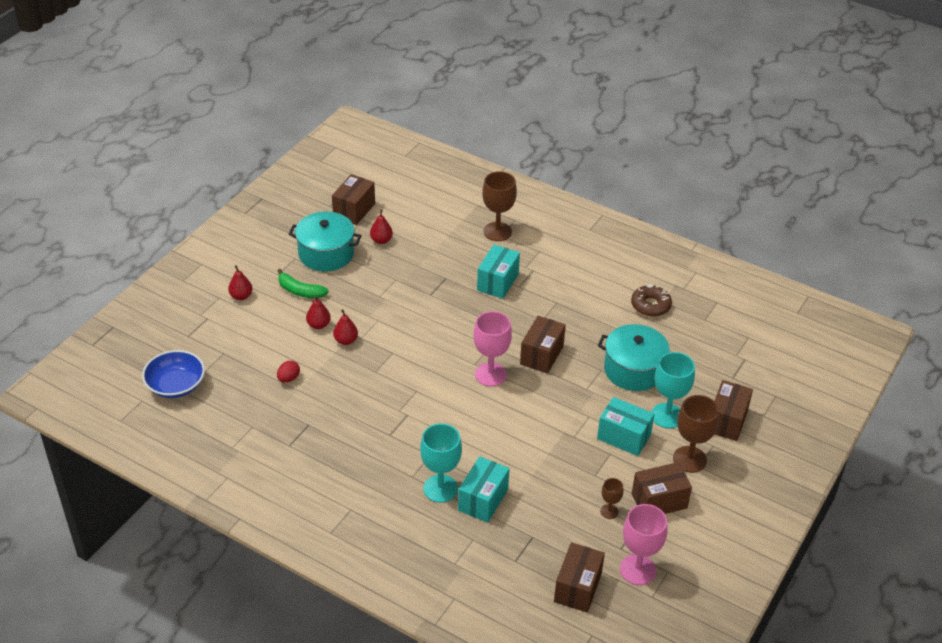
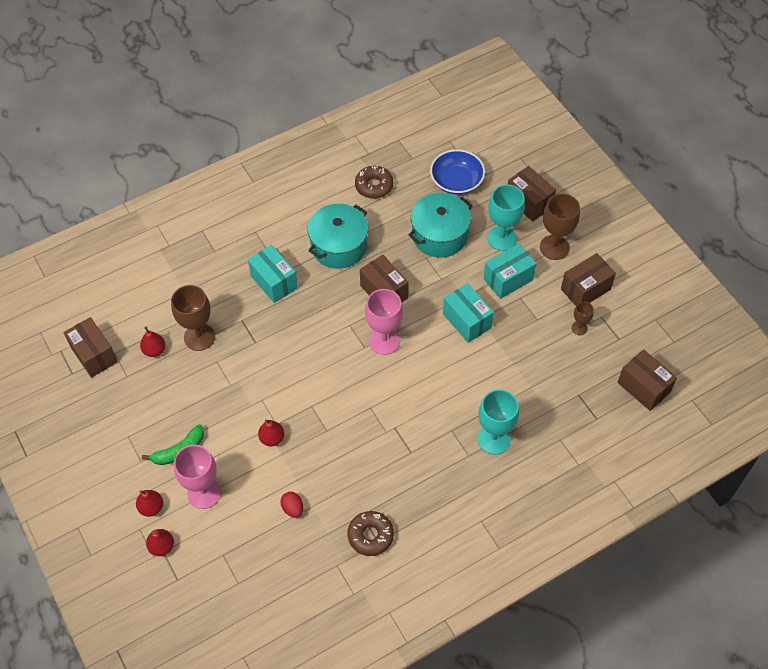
camera: 60 degrees left, 15 degrees up
blue bowl [142,350,205,398] -> blue bowl moved to [430,149,485,195]
turquoise pot [289,212,362,272] -> turquoise pot moved to [308,204,368,269]
red pear [306,295,331,329] -> red pear moved to [146,529,174,556]
turquoise box [458,456,509,523] -> turquoise box moved to [443,283,494,343]
brown goblet [482,171,517,241] -> brown goblet moved to [171,285,215,351]
pink goblet [620,504,668,585] -> pink goblet moved to [174,445,221,509]
brown box [632,462,692,514] -> brown box turned 45 degrees clockwise [561,253,616,306]
none -> brown donut [348,511,394,556]

